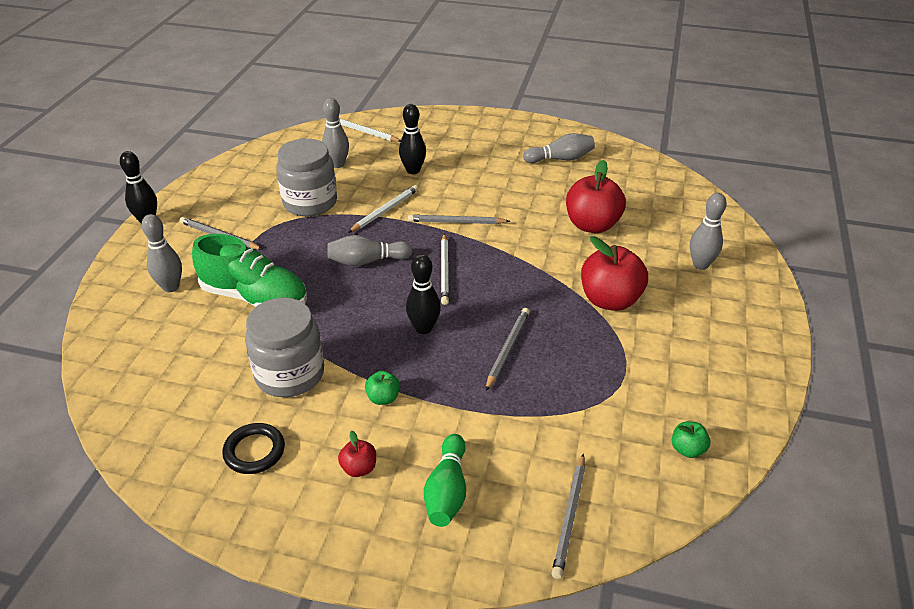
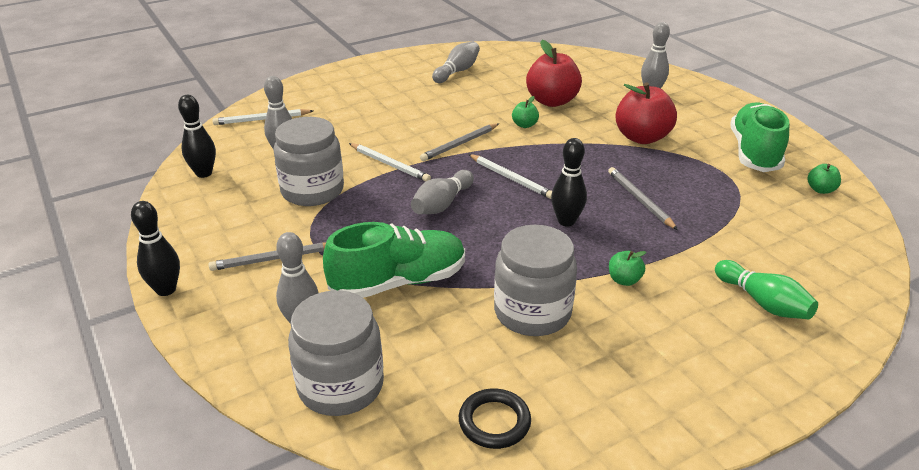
camera: 45 degrees left, 5 degrees down
black ring [223,423,285,474] -> black ring moved to [459,388,531,449]
red apple [338,431,376,477] -> none
white pencil [348,185,419,233] -> white pencil turned 135 degrees clockwise [349,143,431,182]
black bowling pin [399,104,426,174] -> black bowling pin moved to [178,95,216,178]
grey pencil [551,454,585,579] -> none
none -> grey jar [288,290,384,416]
none -> green apple [512,96,539,128]
none -> green shoe [730,102,789,172]

